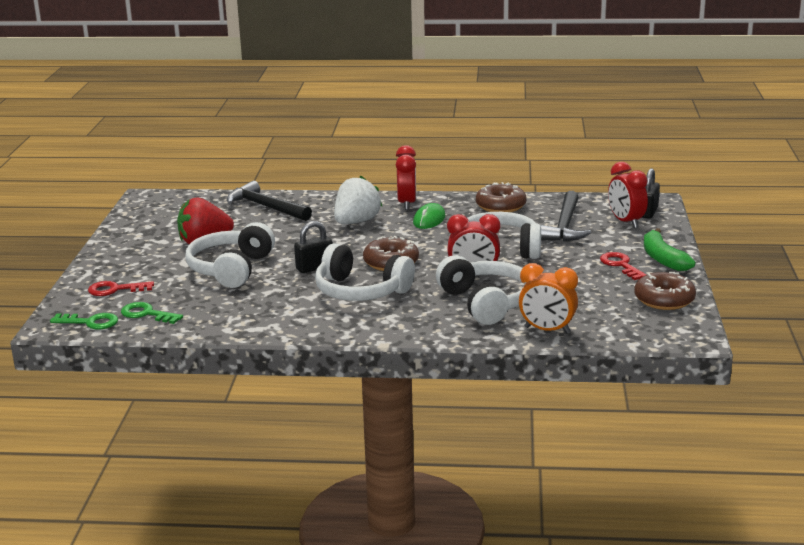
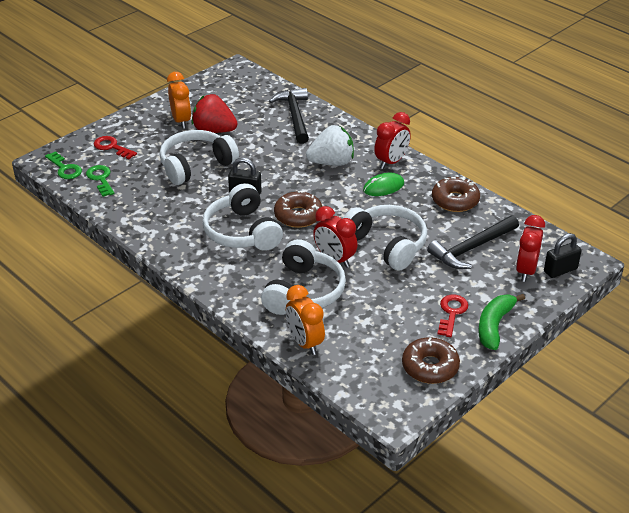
camera: 40 degrees right, 15 degrees up
none -> orange clock [167,72,191,129]

